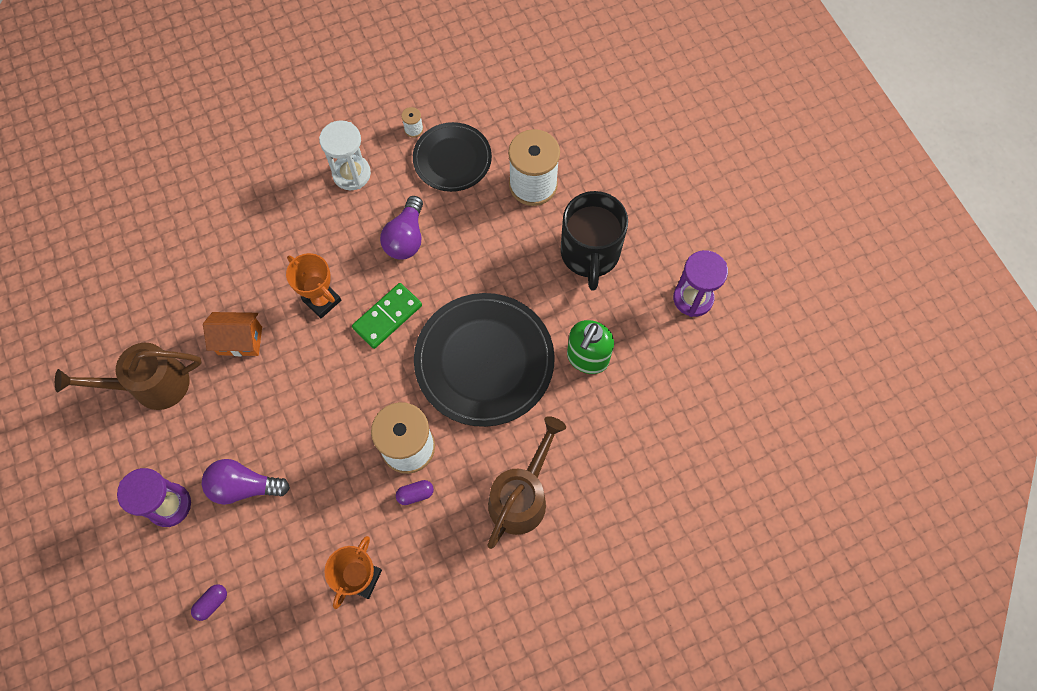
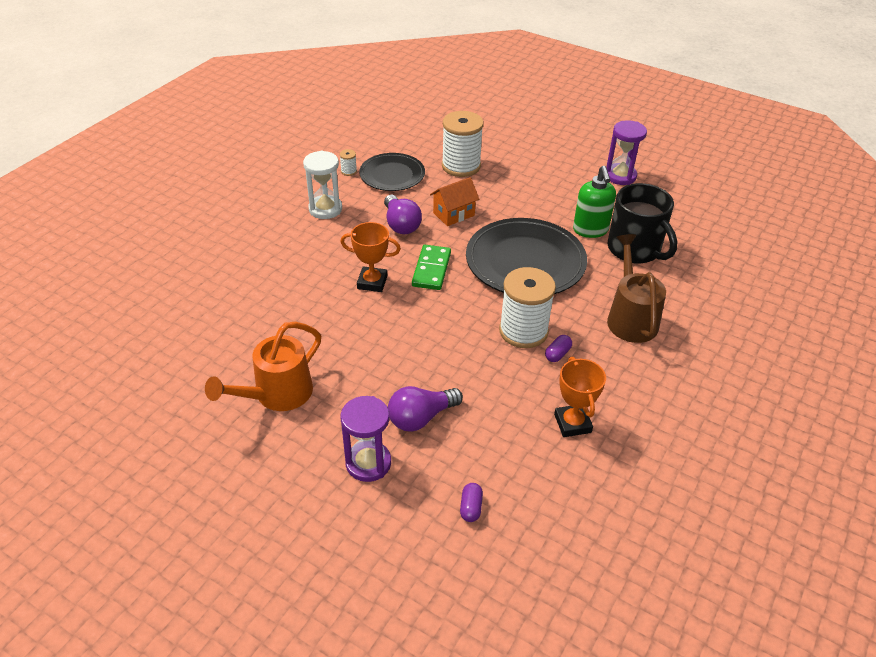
camera: 35 degrees left, 25 degrees down
brown watering can [55,343,202,410] -> orange watering can [205,322,321,411]
orange house [203,312,262,356] -> orange house moved to [430,177,479,226]
black mug [561,191,628,291] -> black mug moved to [608,183,678,264]

